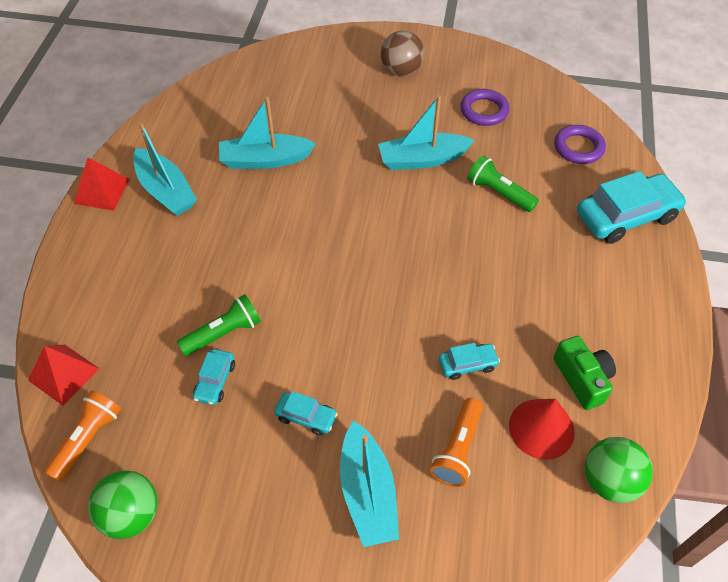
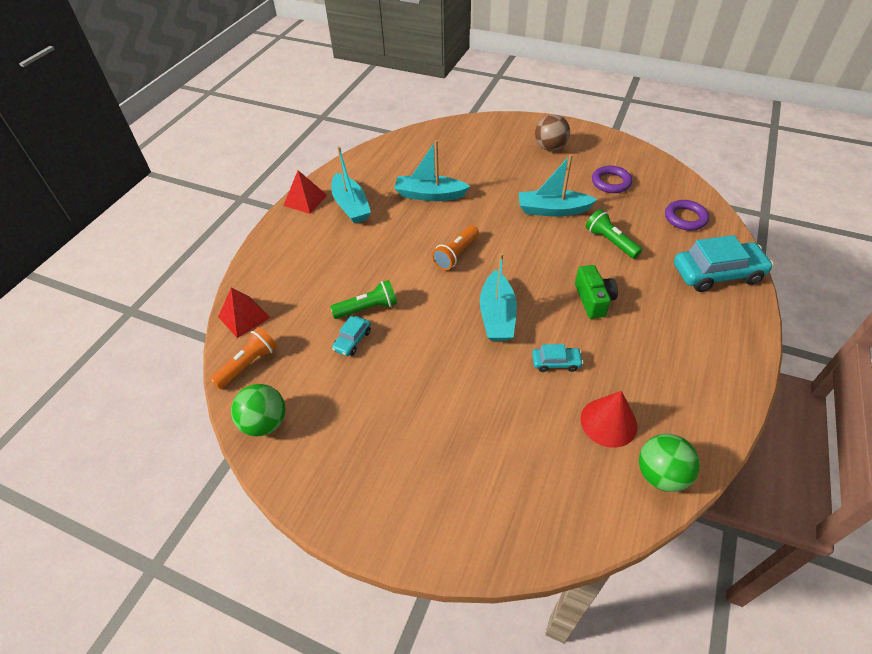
camera: 15 degrees right, 5 degrees down
turquoise car [274,391,338,436] -> none
turquoise boat [340,421,399,547] -> turquoise boat moved to [480,253,517,341]
orange flashlight [430,398,483,487] -> orange flashlight moved to [432,226,479,270]
green camera [553,336,616,410] -> green camera moved to [575,265,618,319]

